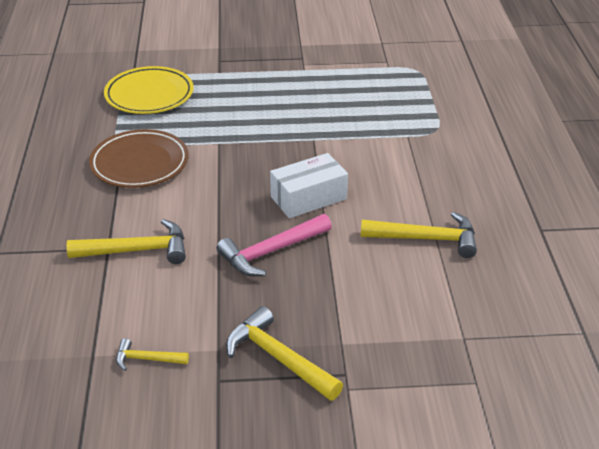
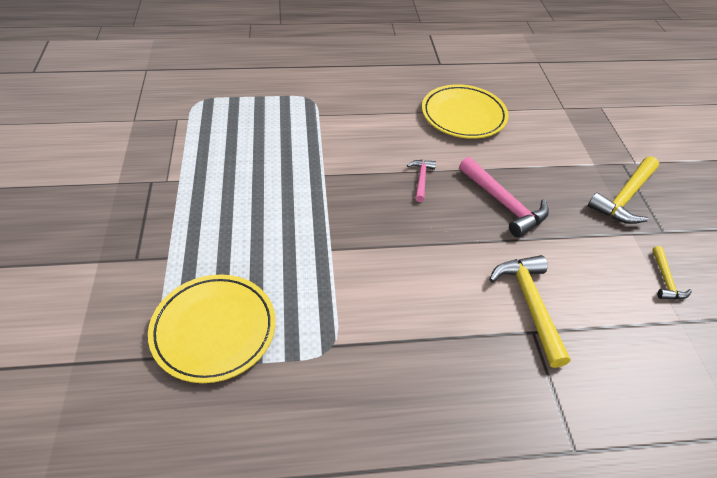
camera: 95 degrees left, 10 degrees up
brown plate [89,129,189,188] -> none
white box [270,153,348,218] -> pink hammer [407,160,436,202]
yellow hammer [361,212,477,258] -> yellow plate [422,84,509,139]

